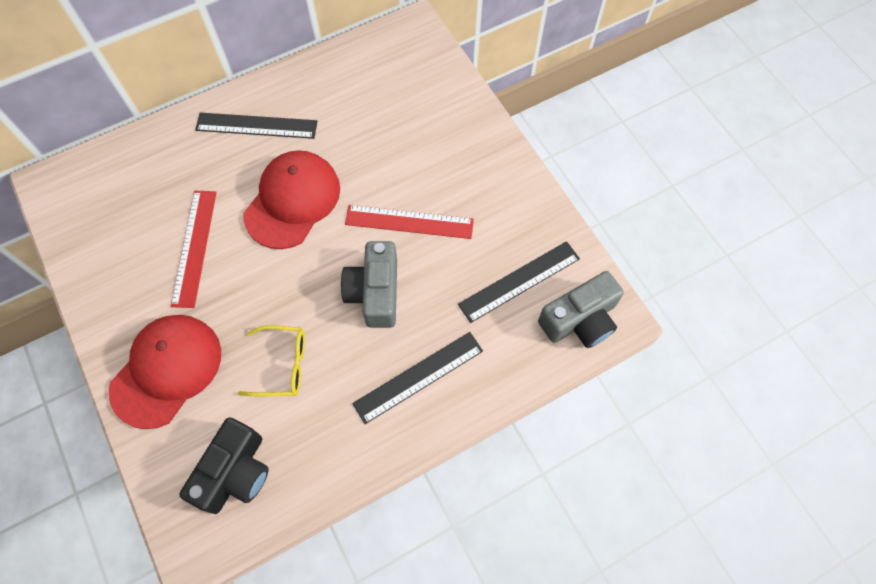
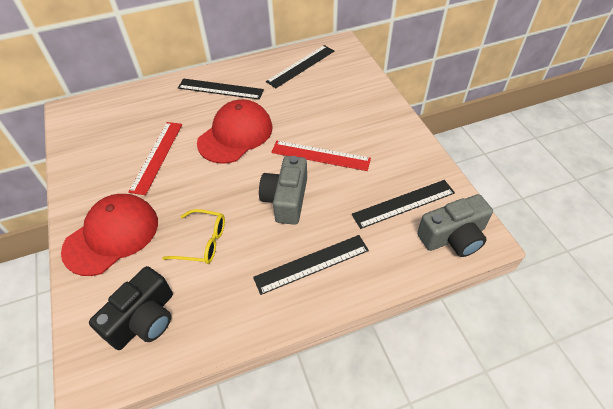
camera: 10 degrees right, 15 degrees down
none -> black ruler [266,45,334,88]

